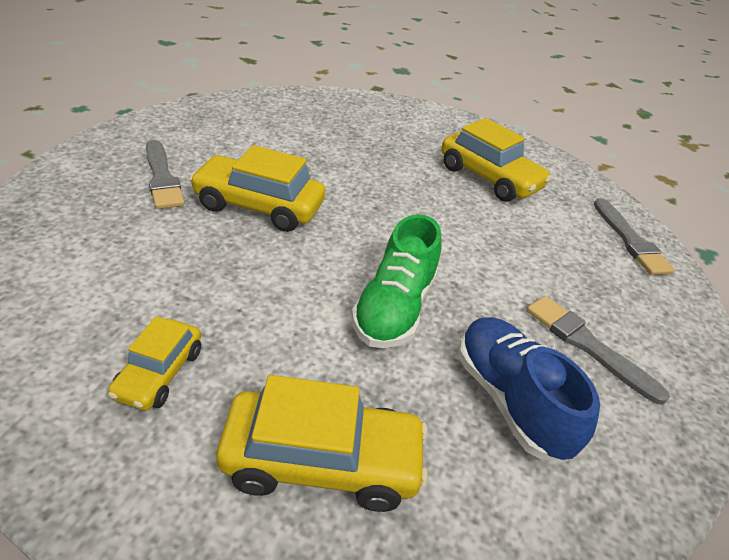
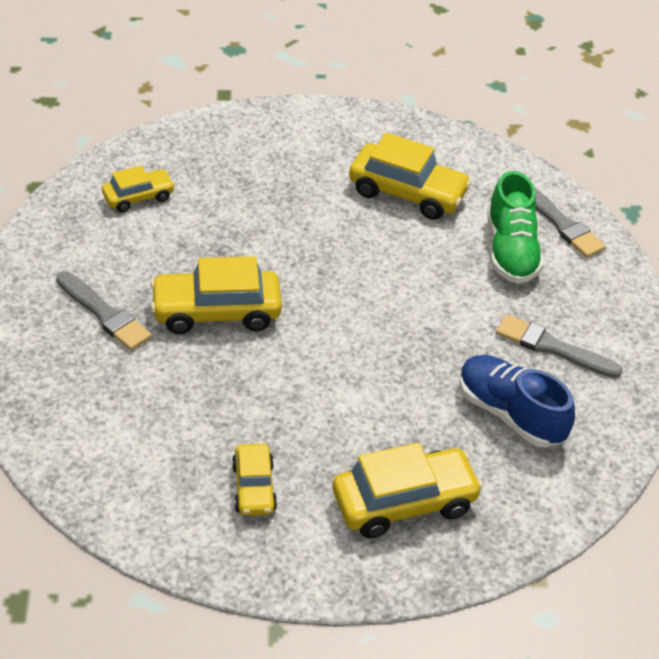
camera: 20 degrees left, 5 degrees up
green shoe [351,214,441,348] -> green shoe moved to [487,171,544,284]
none -> yellow car [102,165,175,212]

